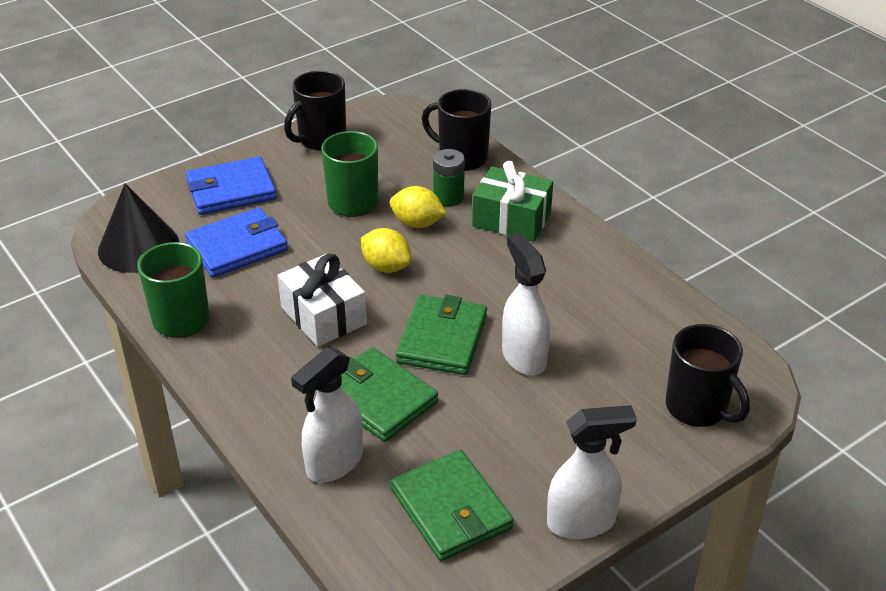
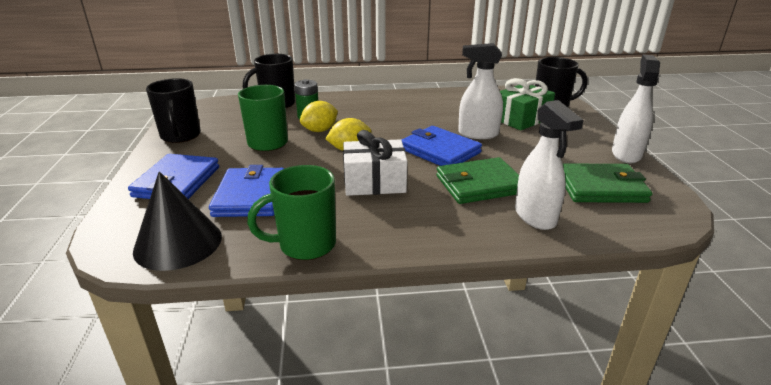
camera: 60 degrees left, 10 degrees down
green wallet [396,295,487,375] -> blue wallet [402,126,482,166]
green gift [472,161,553,242] -> green gift moved to [500,78,555,130]

